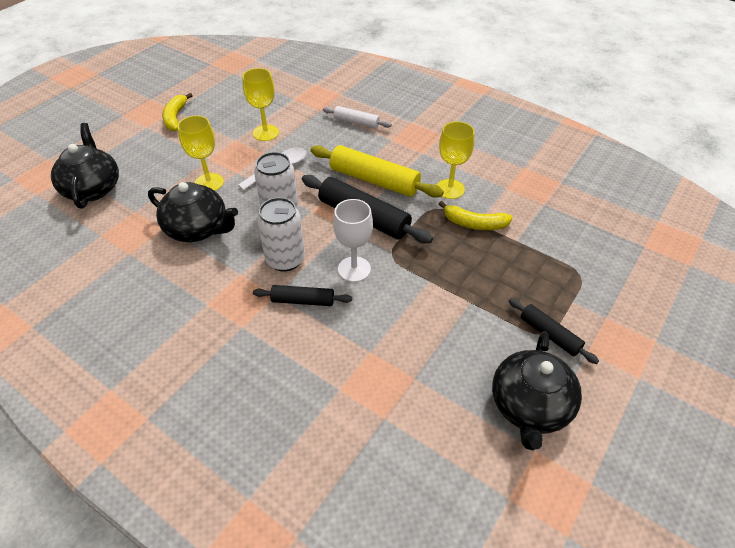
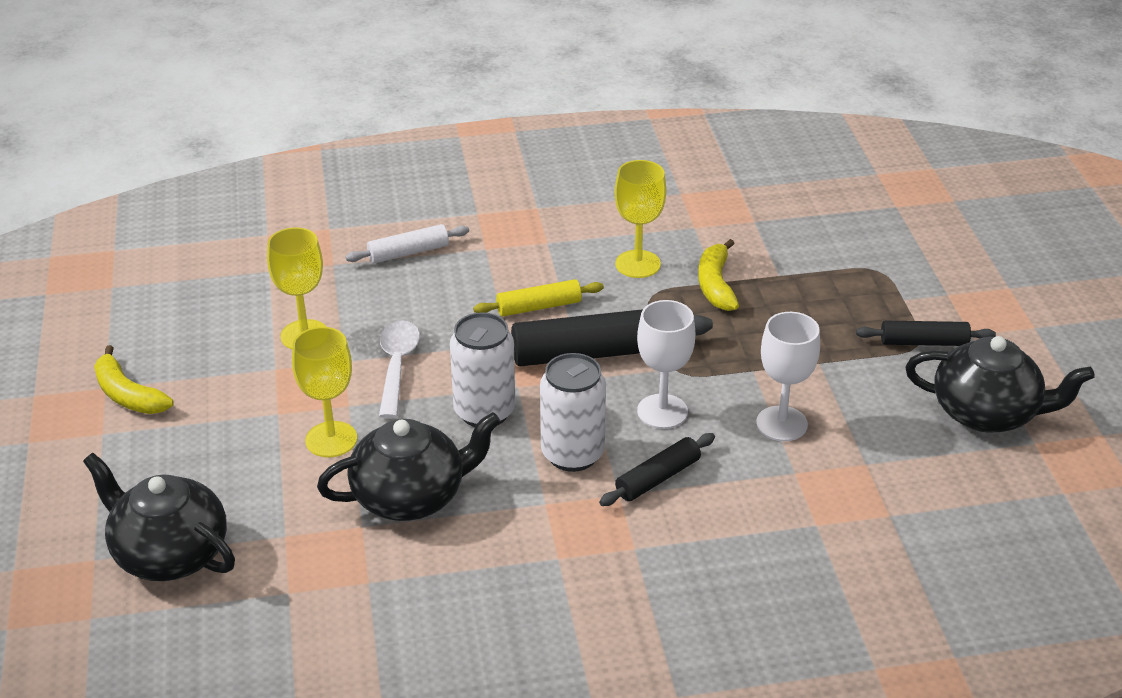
camera: 45 degrees left, 10 degrees down
yellow rolling pin [311,145,444,197] -> yellow rolling pin [473,279,604,316], size x0.56
yellow banana [439,201,513,230] -> yellow banana turned 120 degrees clockwise [698,239,739,311]
black teapot [492,331,582,450] -> black teapot turned 45 degrees counterclockwise [905,336,1095,432]
none -> white goblet [756,312,820,441]

